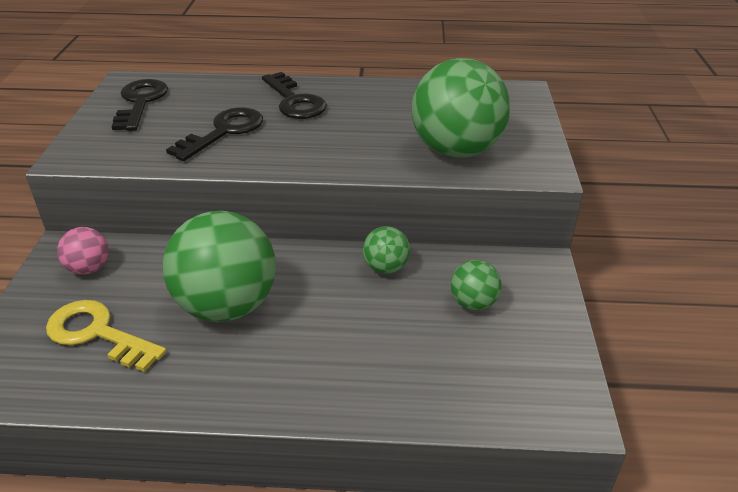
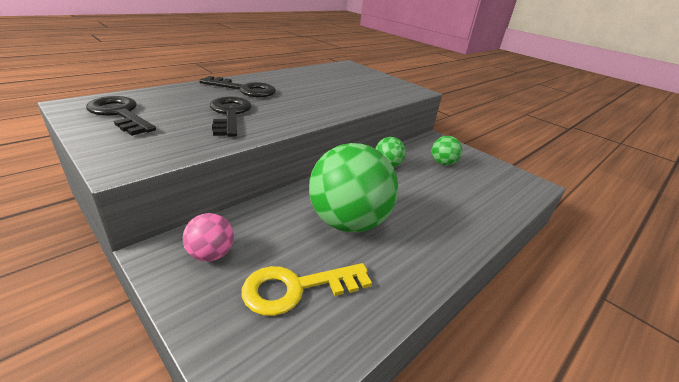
camera: 50 degrees left, 5 degrees down
green ball [411,58,510,158] -> none

